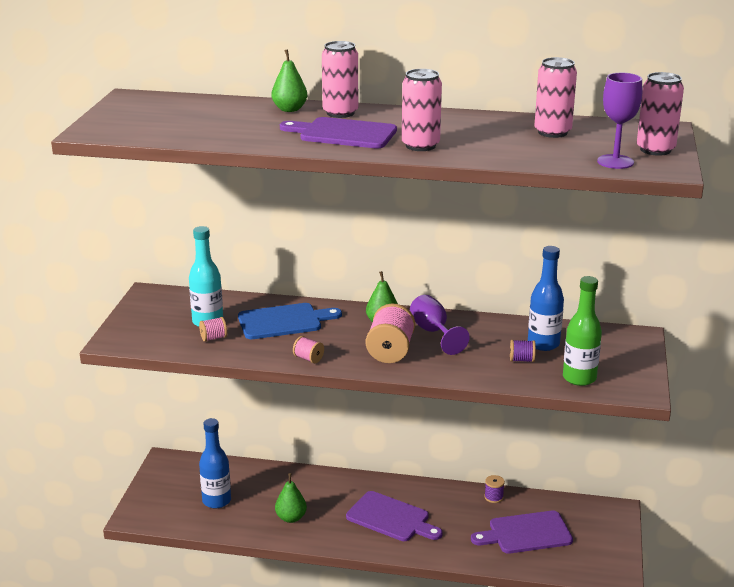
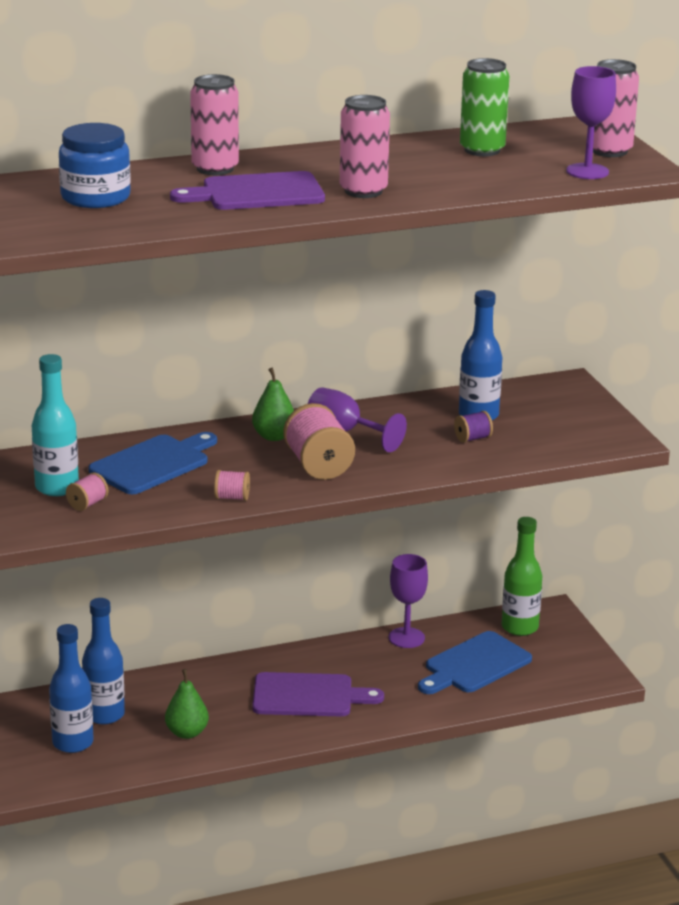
camera: 30 degrees left, 0 degrees up
green pear [272,49,307,112] -> none
purple cutting board [471,510,573,554] -> blue cutting board [418,631,532,694]
purple spool [484,475,505,503] -> purple goblet [389,554,428,648]
pink can [535,57,577,138] -> green can [460,58,509,156]
green bottle [563,276,602,386] -> green bottle moved to [502,517,542,636]
none -> blue jar [59,123,131,208]
none -> blue bottle [82,598,125,725]

